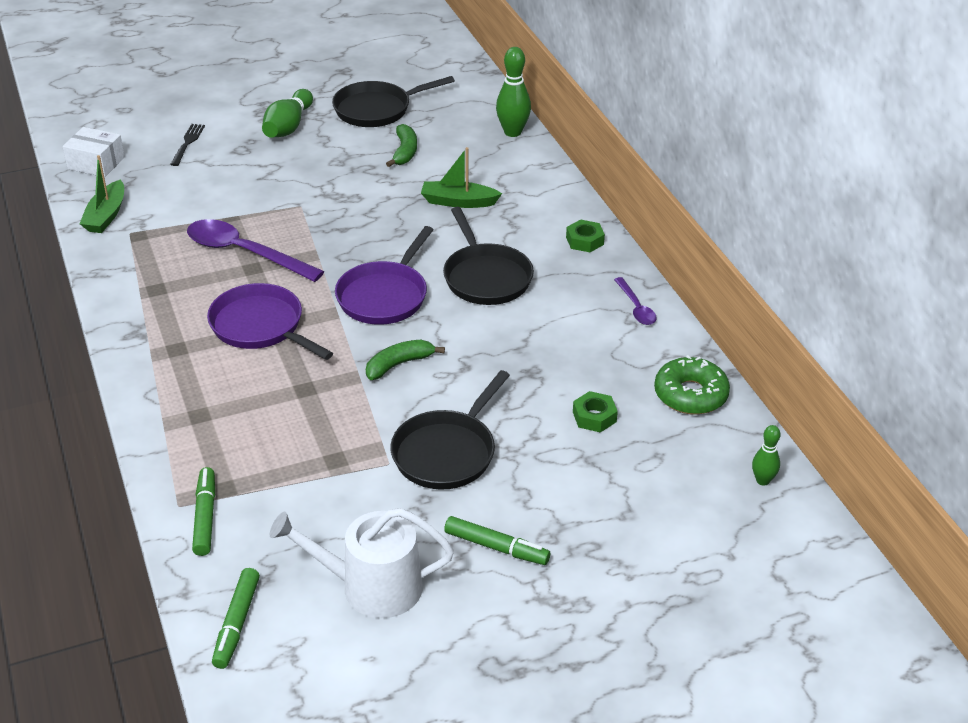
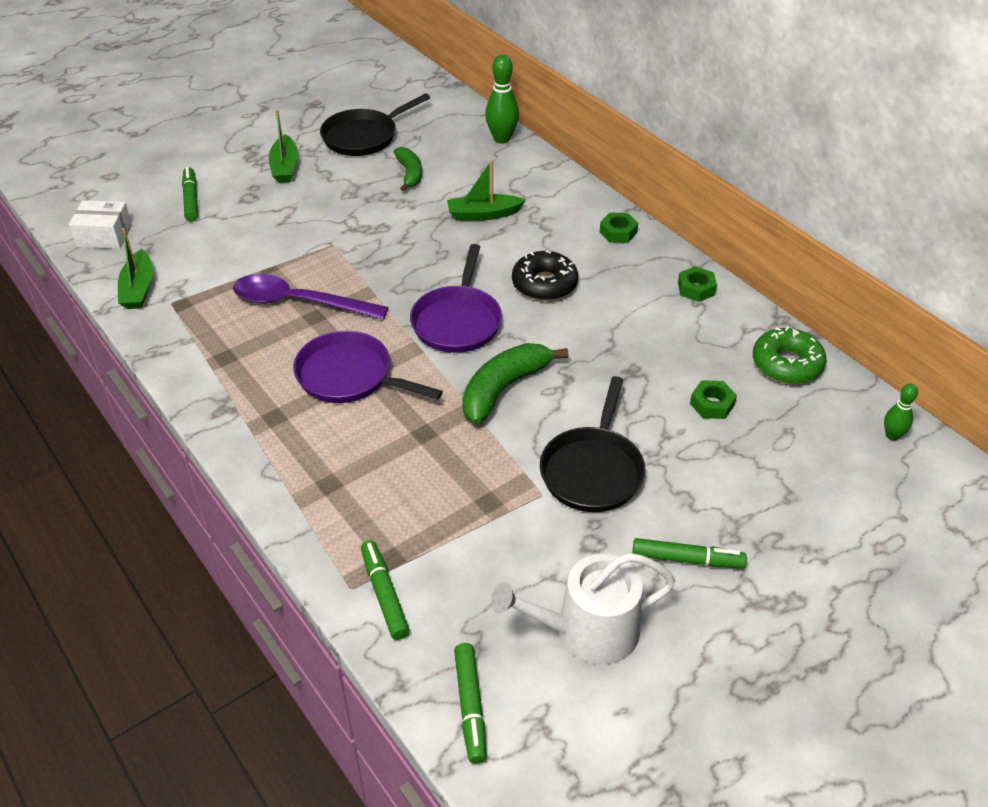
camera: 15 degrees left, 5 degrees up
black fork [170,124,205,166] -> green marker [182,167,198,222]
green bowling pin [262,89,313,138] -> green boat [269,110,298,183]
green banana [366,340,445,380] -> green banana [462,343,569,425], size x1.57
black pan [443,207,534,305] -> black donut [512,250,578,301]
purple spoon [614,277,657,325] -> green nut [678,266,717,302]

